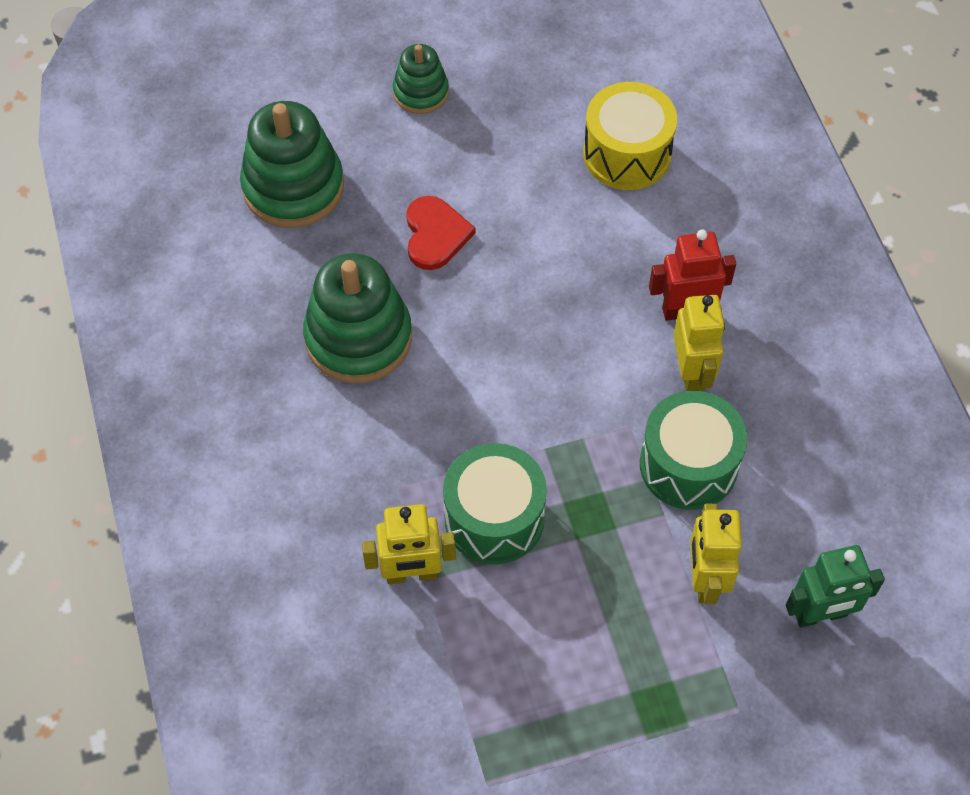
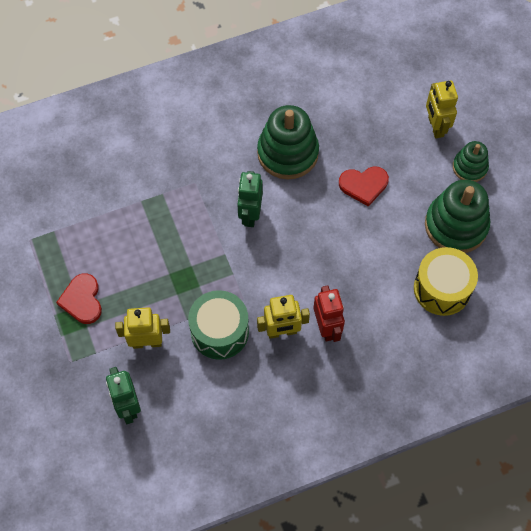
camera: 85 degrees right, 5 degrees up
green stacking toy [240,101,344,228] -> green stacking toy moved to [425,179,490,253]
yellow robot [362,504,456,584] -> yellow robot moved to [426,80,458,138]
green drum [443,443,547,564] -> none
none -> red heart [56,273,102,324]
none -> green robot [237,171,263,227]

